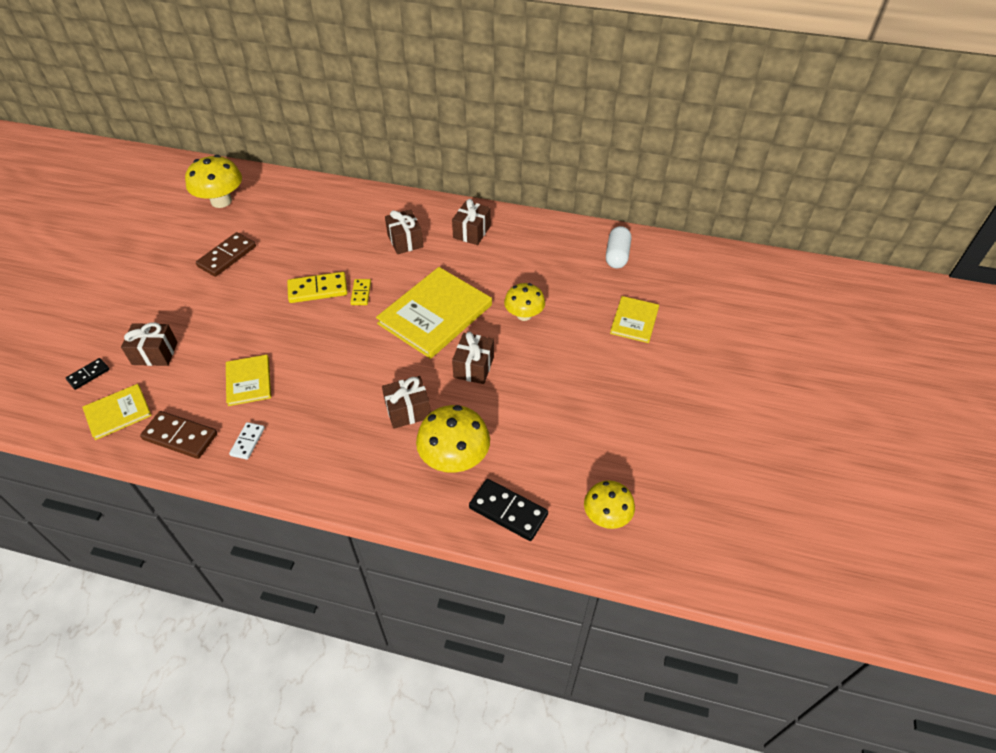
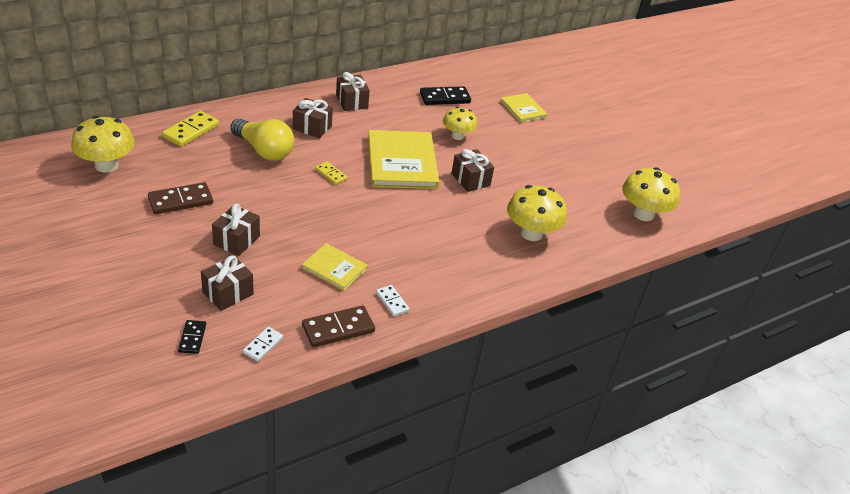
camera: 50 degrees left, 10 degrees down
yellow book [82,384,152,440] -> white domino [243,327,283,361]
brown domino [196,232,256,277] -> brown domino turned 75 degrees clockwise [148,182,213,214]
yellow domino [287,272,348,303] -> yellow domino moved to [162,111,219,147]
brown gift [382,376,431,429] -> brown gift moved to [212,204,260,256]
black domino [469,479,548,541] -> black domino moved to [420,86,471,105]
yellow mushroom [584,480,635,529] -> yellow mushroom [622,168,680,221], size x1.52
white capsule [606,226,631,268] -> none
none -> yellow light bulb [230,118,294,161]

